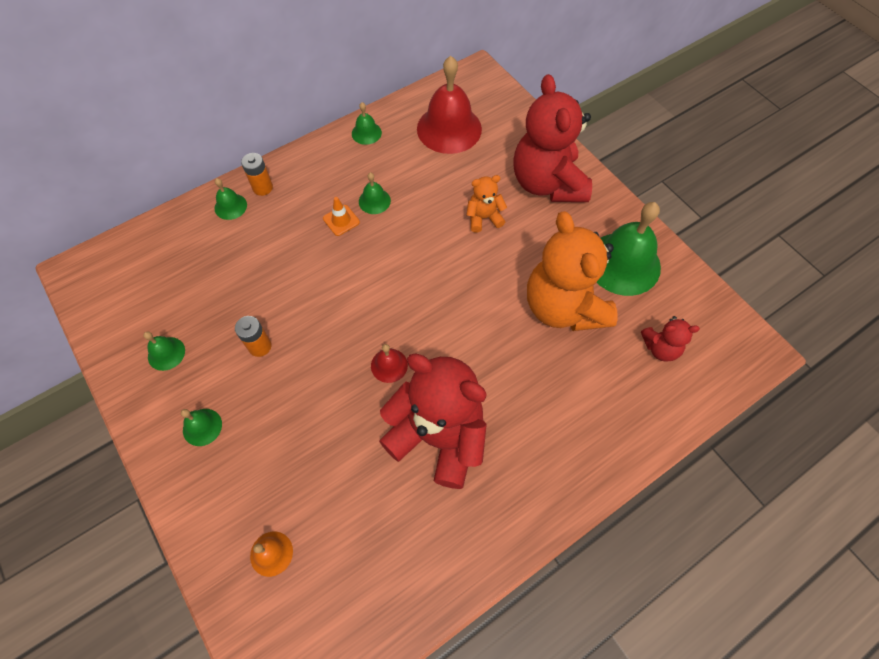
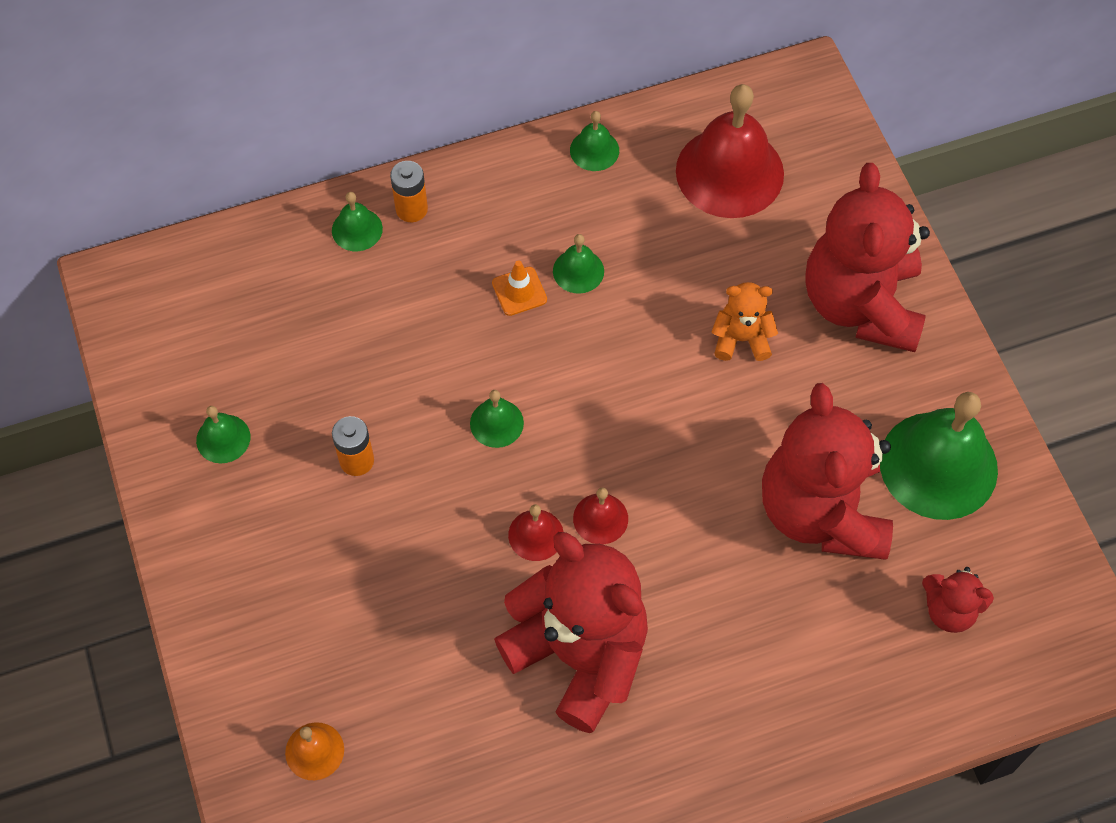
camera: 15 degrees right, 0 degrees up
green bell [181,409,222,446] -> green bell moved to [470,390,524,448]
orange teddy bear [527,211,618,331] -> red teddy bear [762,383,893,560]
none -> red bell [573,488,628,544]

